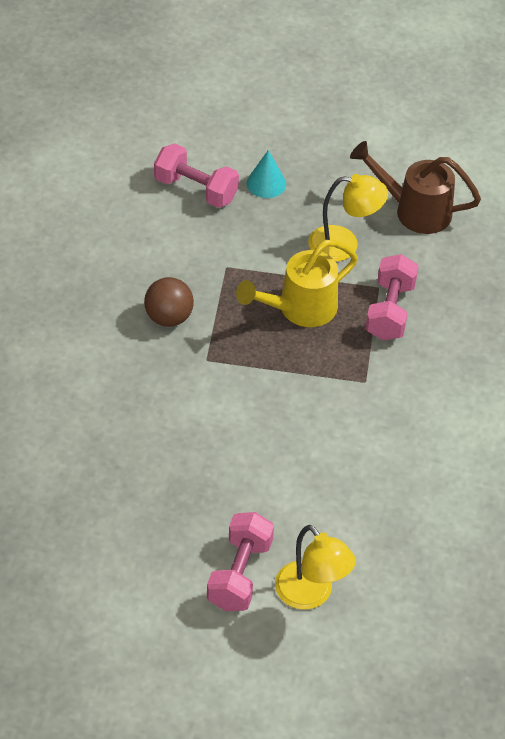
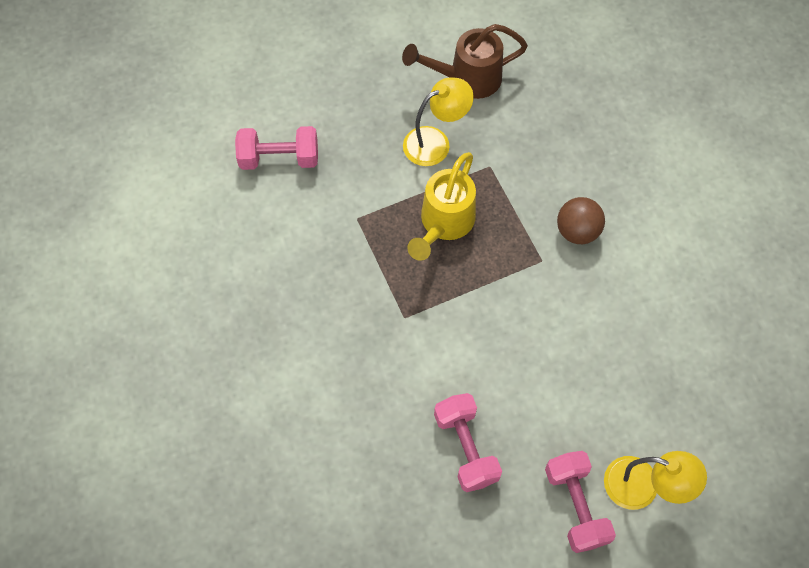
camera: 30 degrees left, 15 degrees up
brown ball [144,277,194,327] -> brown ball moved to [557,197,605,244]
turquoise cone [246,150,286,198] -> none
pink dumbbell [366,254,419,340] -> pink dumbbell moved to [434,393,502,492]

